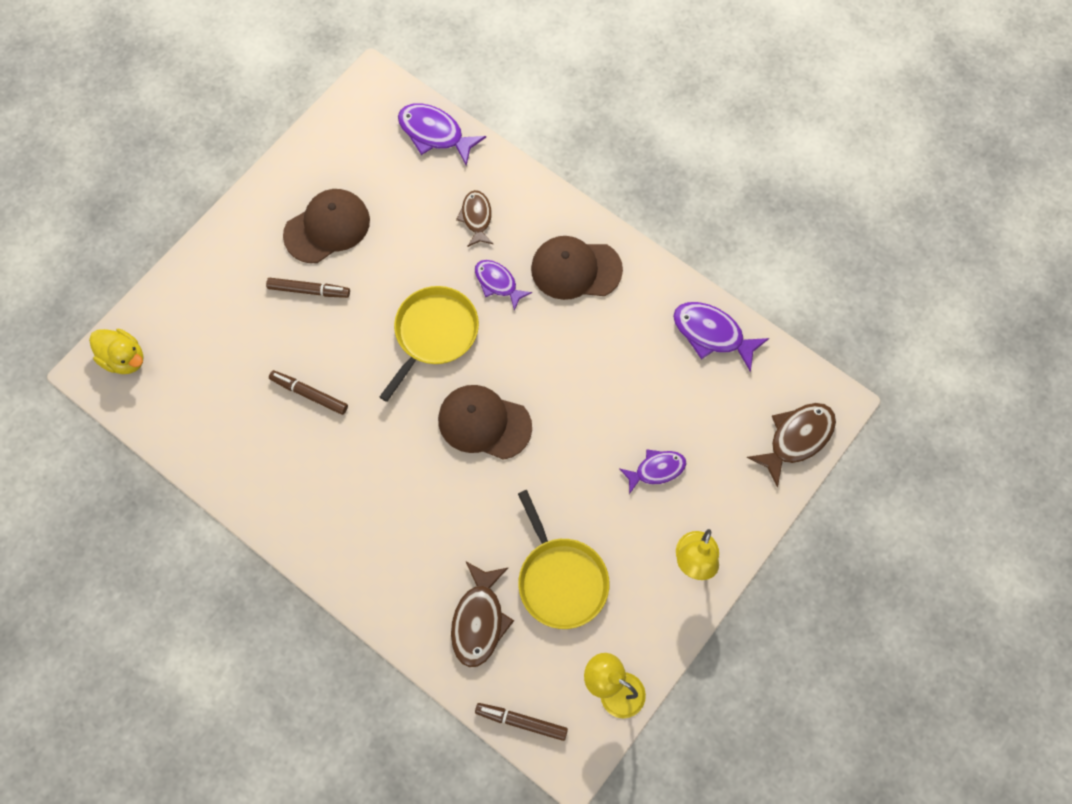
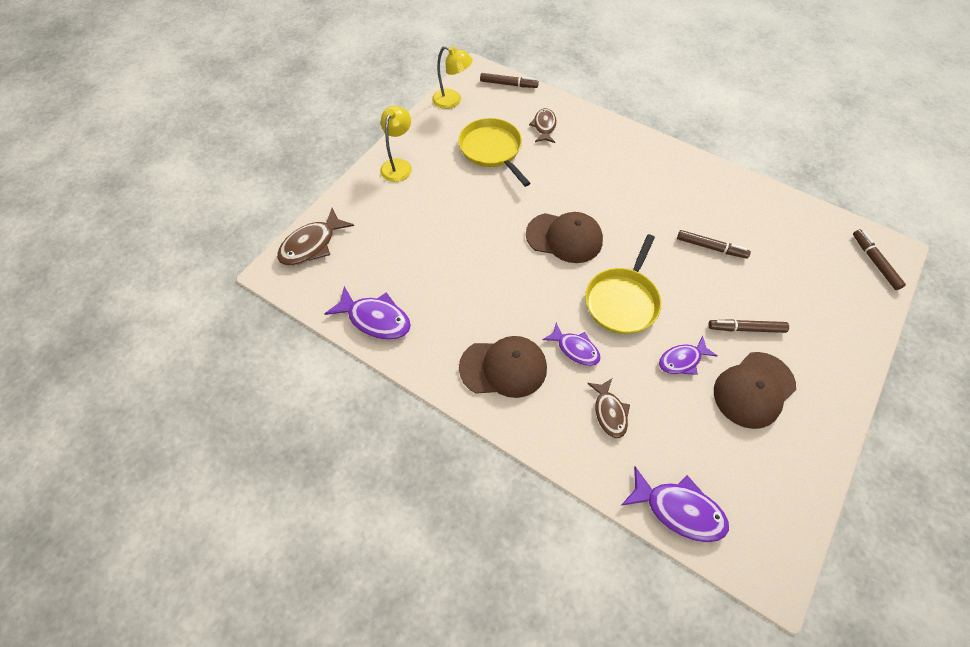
camera: 175 degrees right, 10 degrees down
yellow duck [89,328,144,374] -> brown marker [853,229,906,290]
brown fish [451,562,514,667] -> brown fish [529,108,557,143], size x0.66
purple fish [619,449,686,494] -> purple fish moved to [659,336,717,375]

